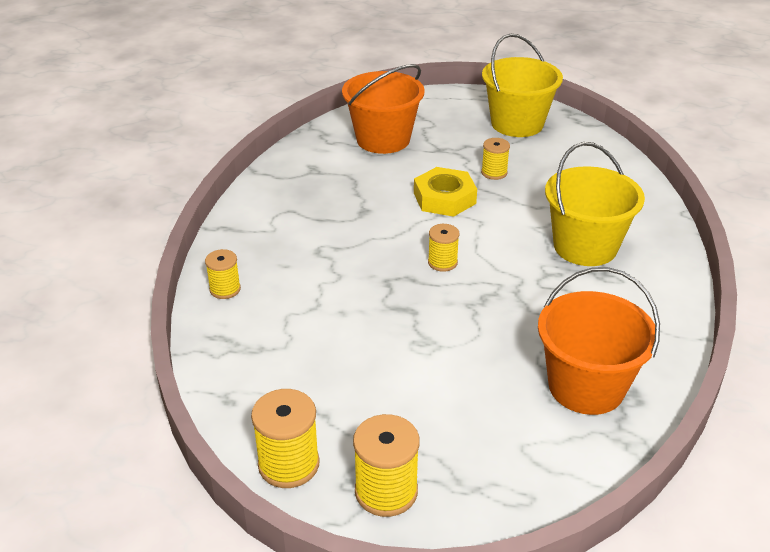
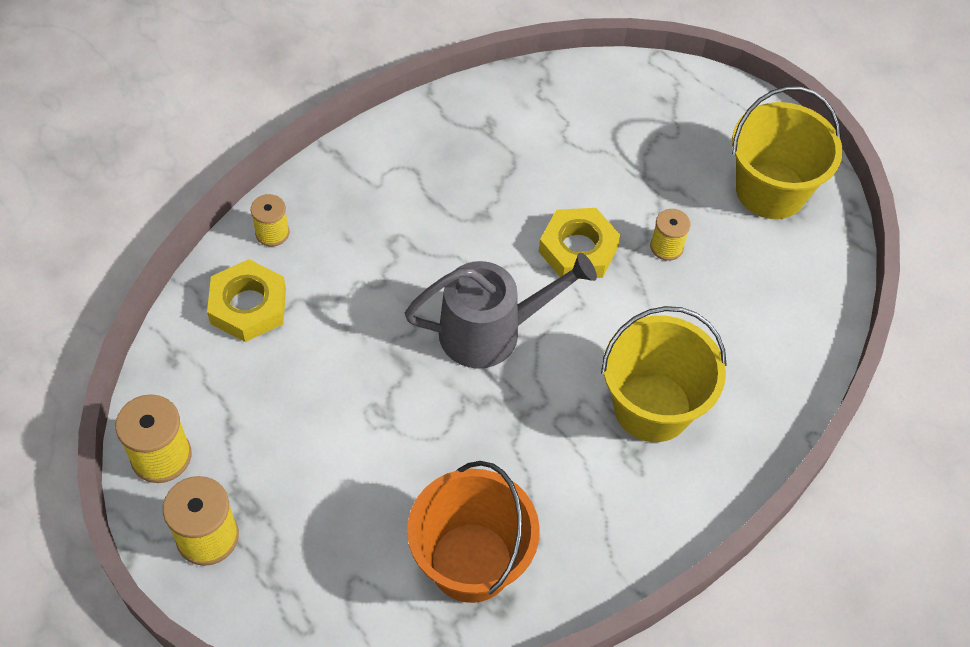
camera: 35 degrees right, 20 degrees up
orange bucket [342,64,424,154] -> none
yellow spool [428,224,459,272] -> grey watering can [405,253,597,369]
none -> yellow nut [207,259,286,342]

